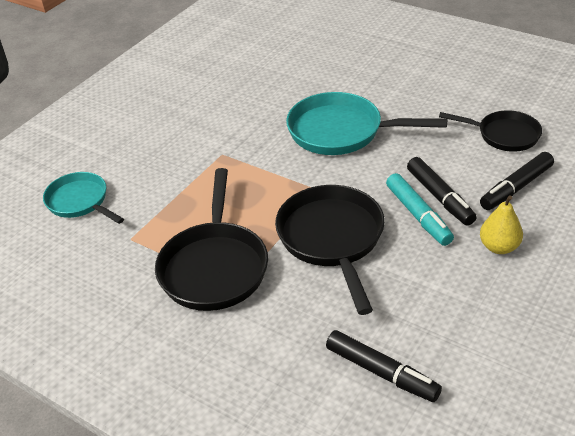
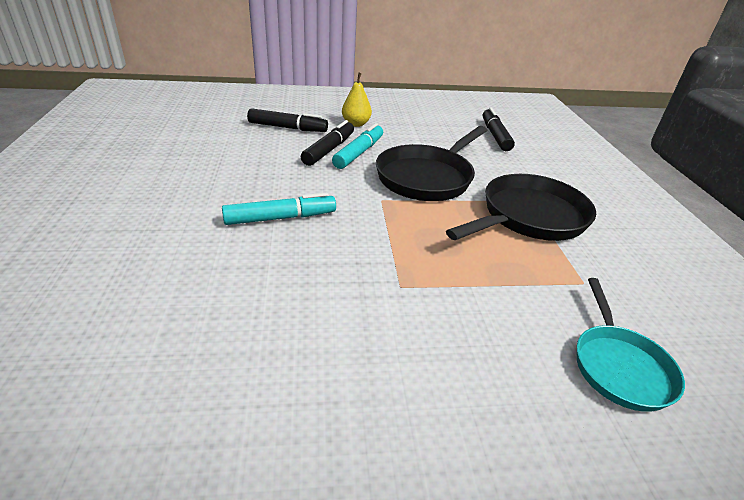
camera: 135 degrees left, 5 degrees down
turquoise pan [286,92,447,155] -> turquoise marker [222,193,336,225]
black pan [439,110,542,152] -> none

